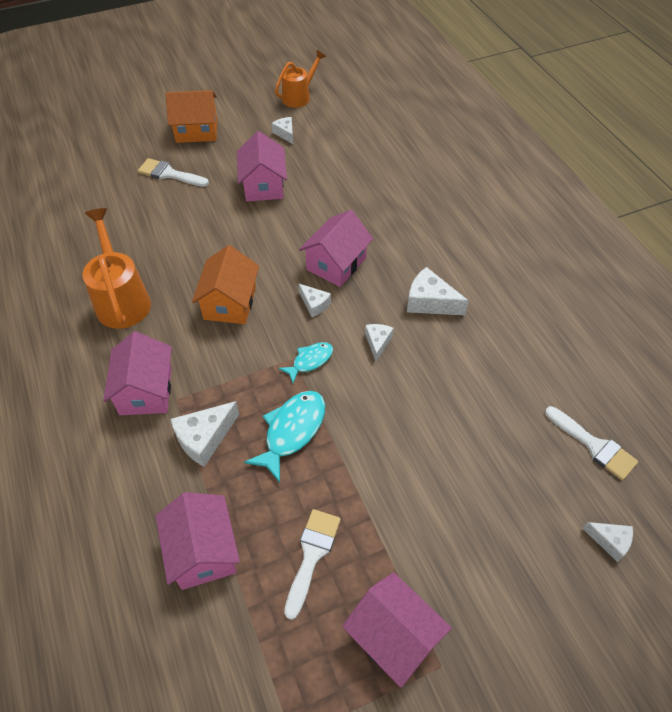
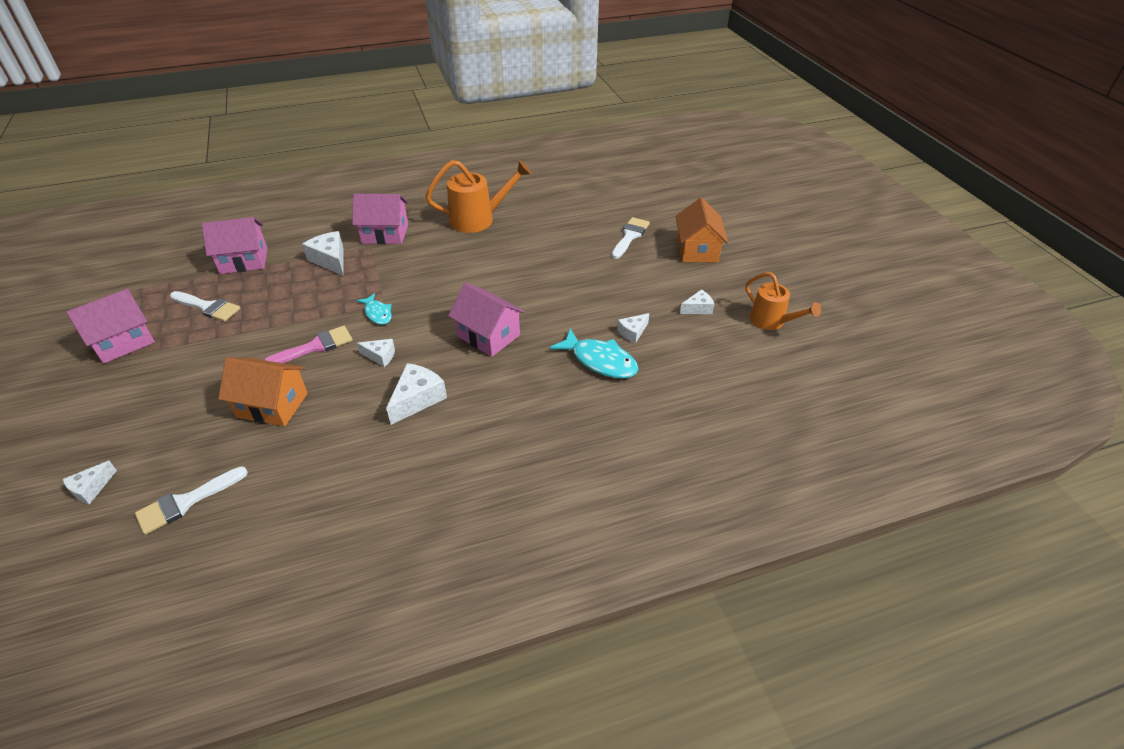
camera: 95 degrees right, 10 degrees down
orange house [192,245,259,324] -> orange house moved to [218,358,308,427]
pink house [237,131,287,201] -> none
turquoise fish [244,391,325,483] -> turquoise fish moved to [550,328,639,378]
white cheese [299,284,331,317] -> white cheese moved to [617,313,649,343]
none -> pink brush [265,326,353,363]

